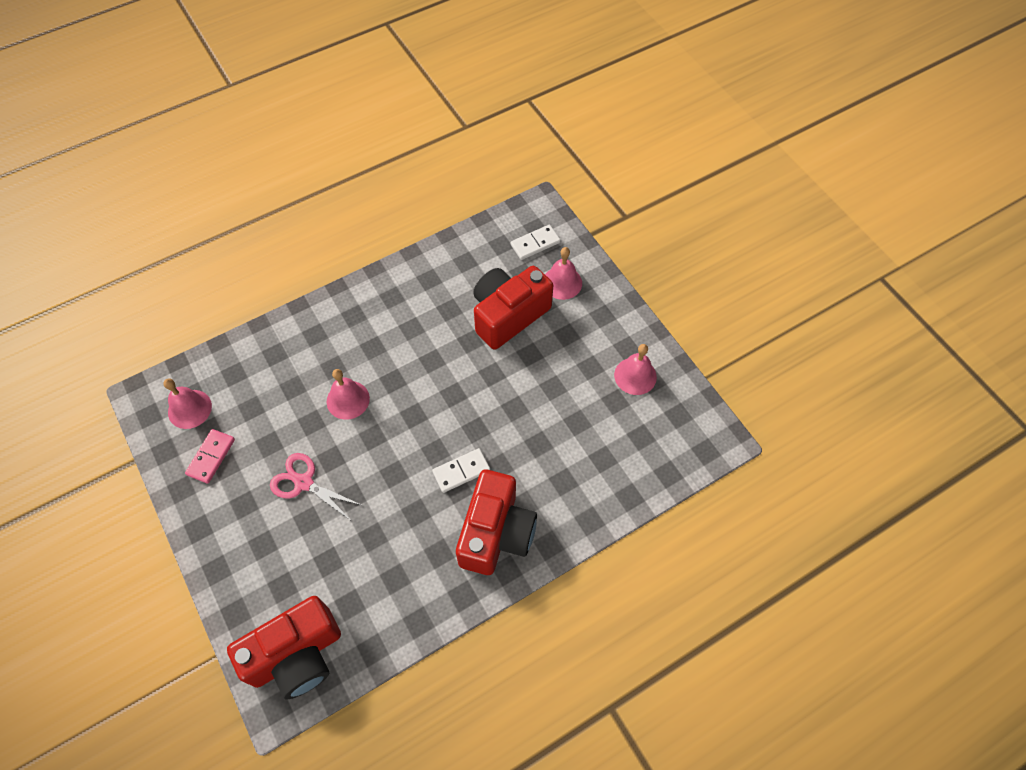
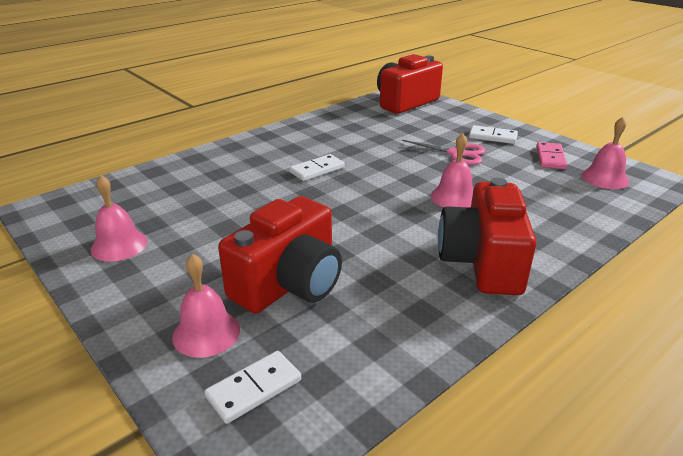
camera: 170 degrees right, 30 degrees down
red camera [456,469,537,575] -> red camera moved to [438,178,537,295]
none -> white domino [469,125,518,144]

